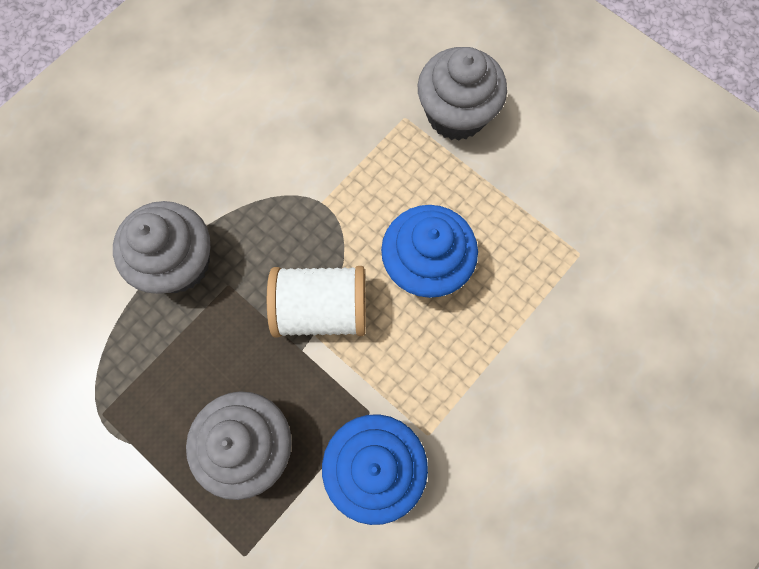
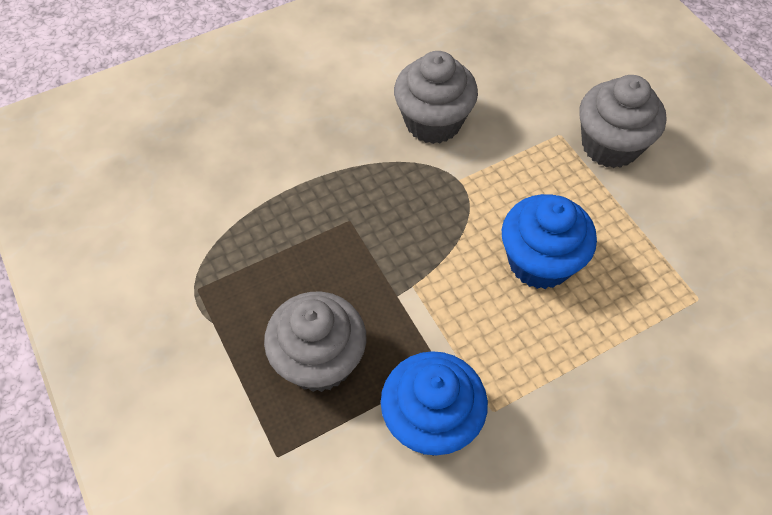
camera: 20 degrees right, 15 degrees down
grey cupcake [113,201,210,294] -> grey cupcake moved to [394,51,478,144]
white spool [267,266,366,337] -> none

